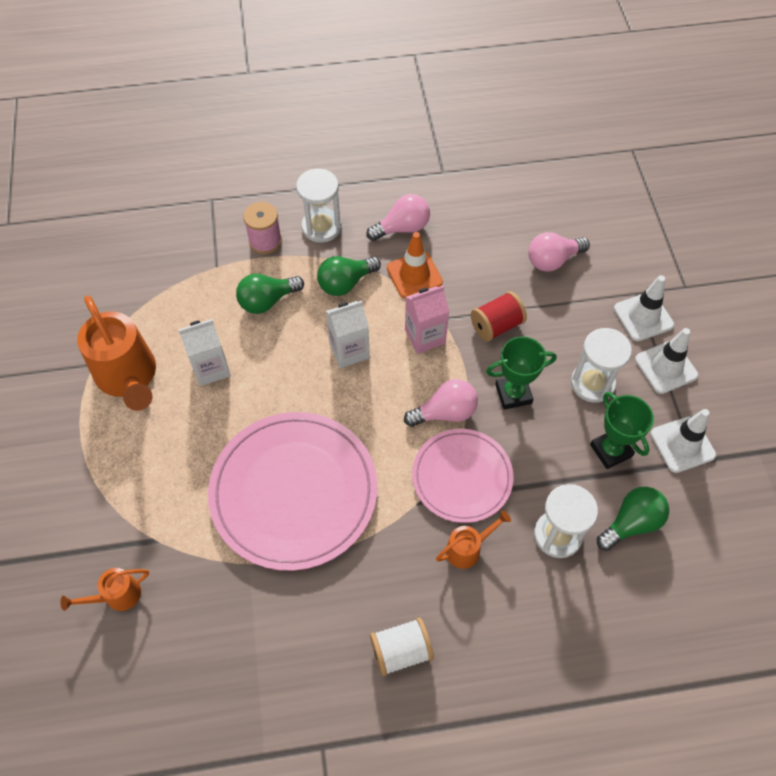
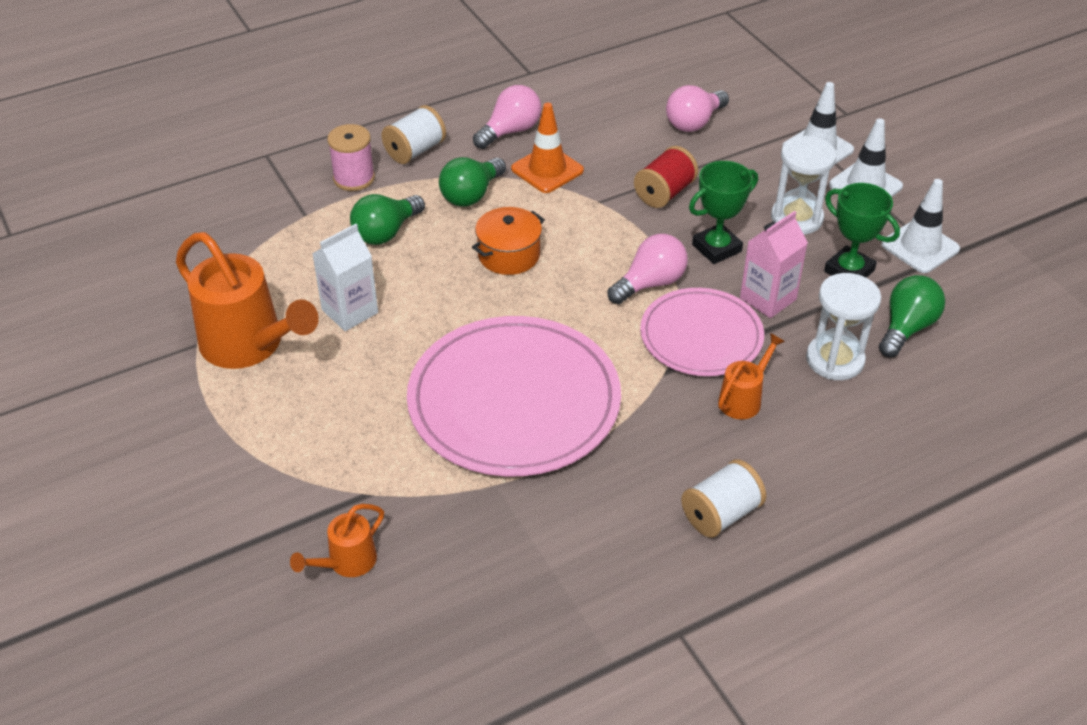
camera: 20 degrees left, 15 degrees down
white hourglass [296,169,342,243] -> white spool [381,105,446,164]
white carton [326,301,370,368] -> orange pot [472,207,545,275]
pink carton [405,286,449,354] -> pink carton moved to [740,211,808,318]

